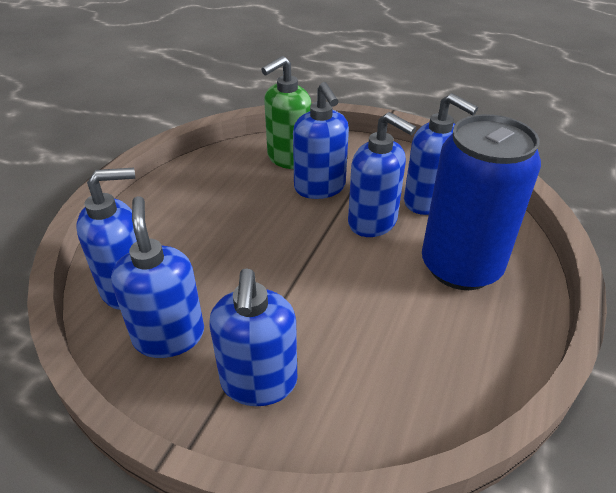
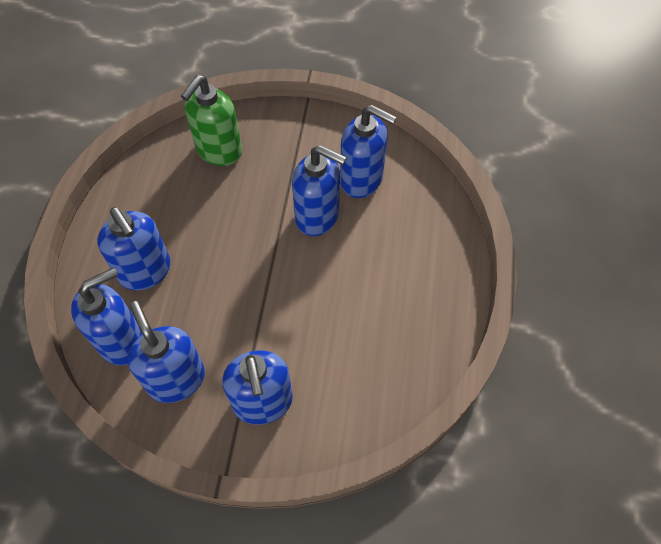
camera: 15 degrees left, 20 degrees up
blue soap dispenser [293,82,349,199] -> blue soap dispenser moved to [97,207,171,290]
blue can [422,114,541,290] -> none

